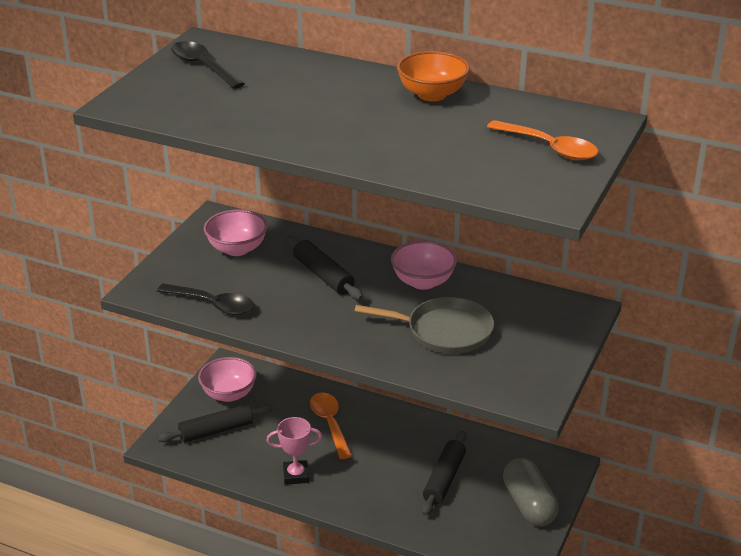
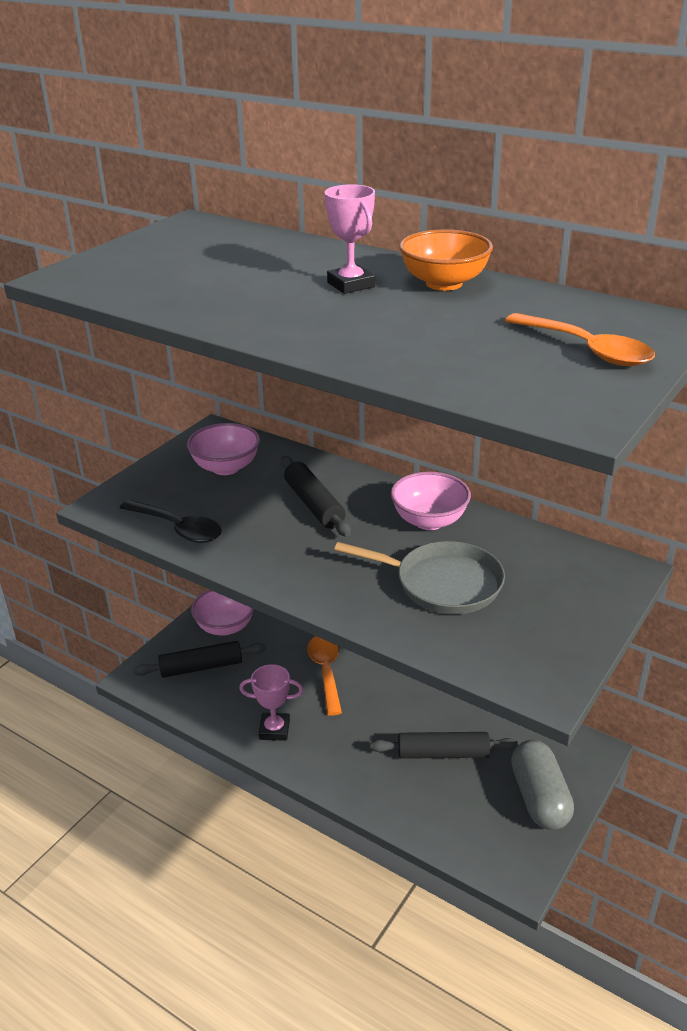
camera: 10 degrees right, 0 degrees up
black spoon [171,41,245,89] -> none
black rolling pin [421,431,466,516] -> black rolling pin turned 60 degrees clockwise [370,732,518,759]
none -> pink trophy [325,184,375,294]

